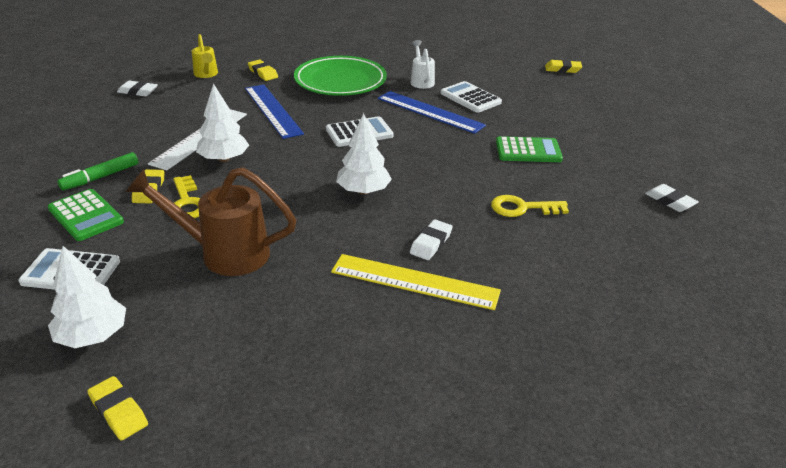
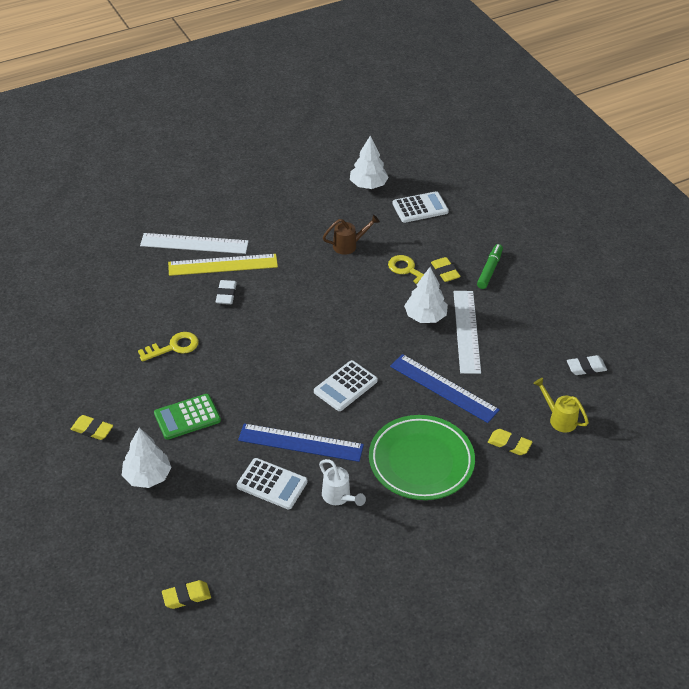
camera: 155 degrees right, 10 degrees up
green calculator [48,189,124,241] -> none
yellow eraser [87,376,148,440] -> yellow eraser moved to [71,415,113,440]
brown watering can [126,167,297,276] -> brown watering can [323,215,380,255], size x0.55
white tree [336,113,392,195] -> white tree moved to [122,428,171,488]
white eraser [645,184,699,212] -> none
none -> white ruler [140,233,249,254]

